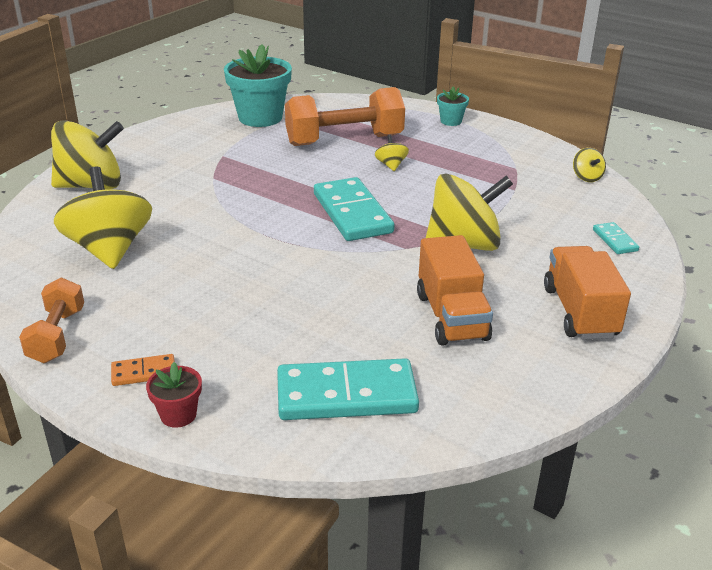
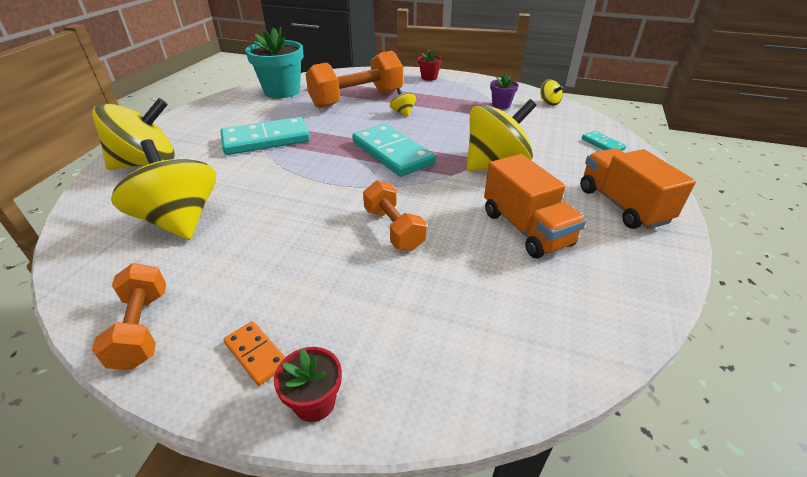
camera: 15 degrees left, 5 degrees up
orange domino [111,354,175,386] -> orange domino turned 75 degrees clockwise [223,321,286,386]
turquoise domino [277,358,419,420] -> turquoise domino moved to [220,117,310,155]
turquoise flower pot [437,87,469,126] -> red flower pot [418,50,442,81]
none -> orange dumbbell [363,180,427,251]
none -> purple flower pot [490,73,519,109]

